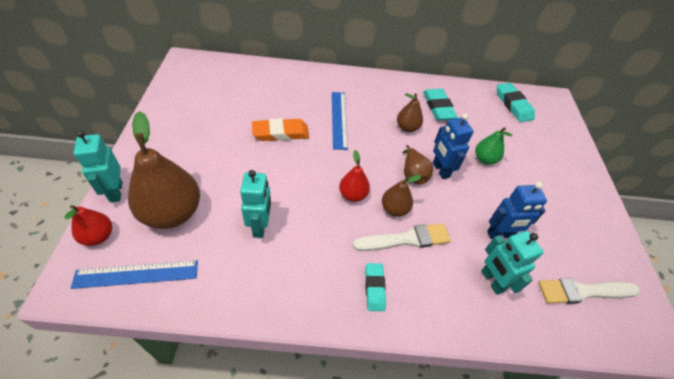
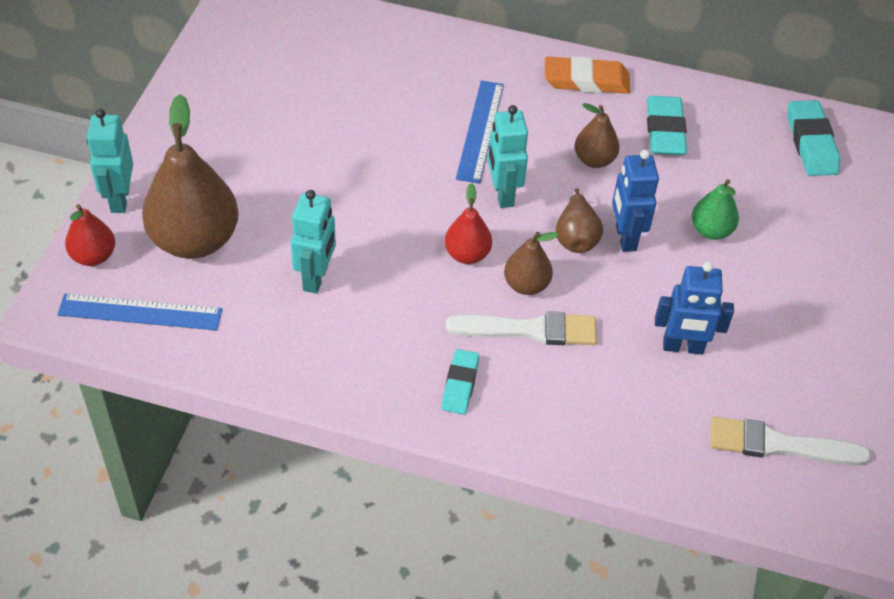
camera: 15 degrees right, 0 degrees up
orange eraser [252,118,309,141] -> orange eraser moved to [545,56,630,94]
turquoise robot [481,231,544,295] -> turquoise robot moved to [488,105,528,208]

